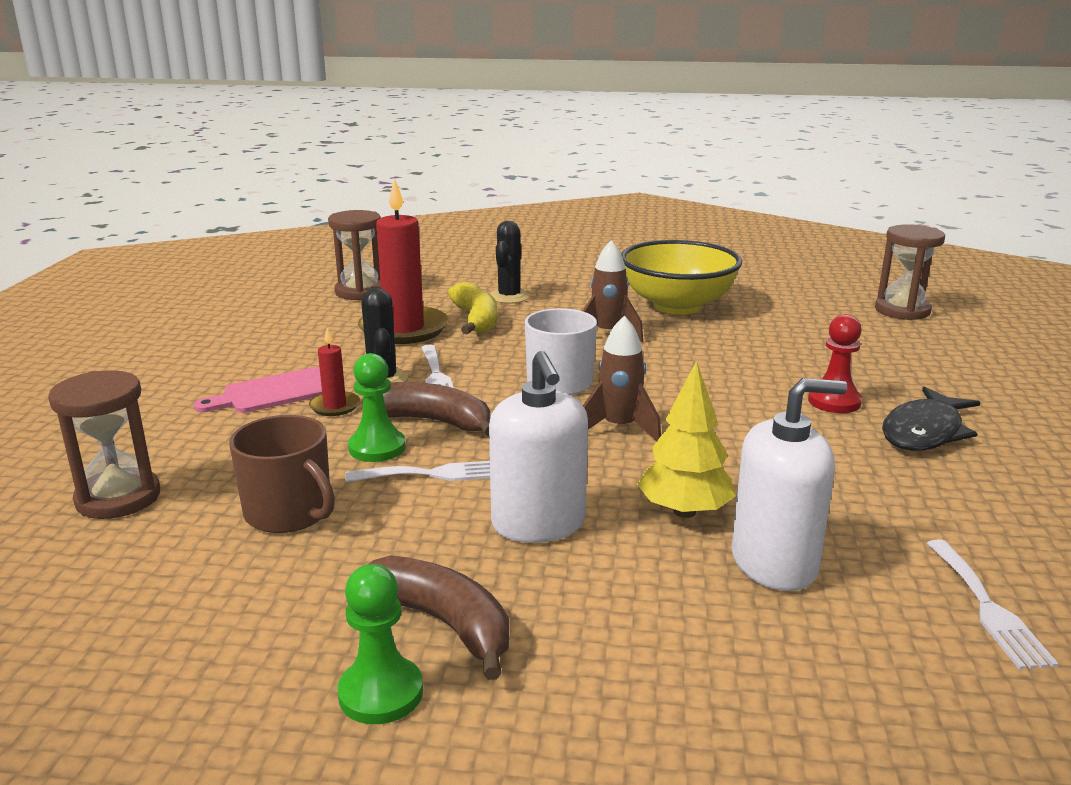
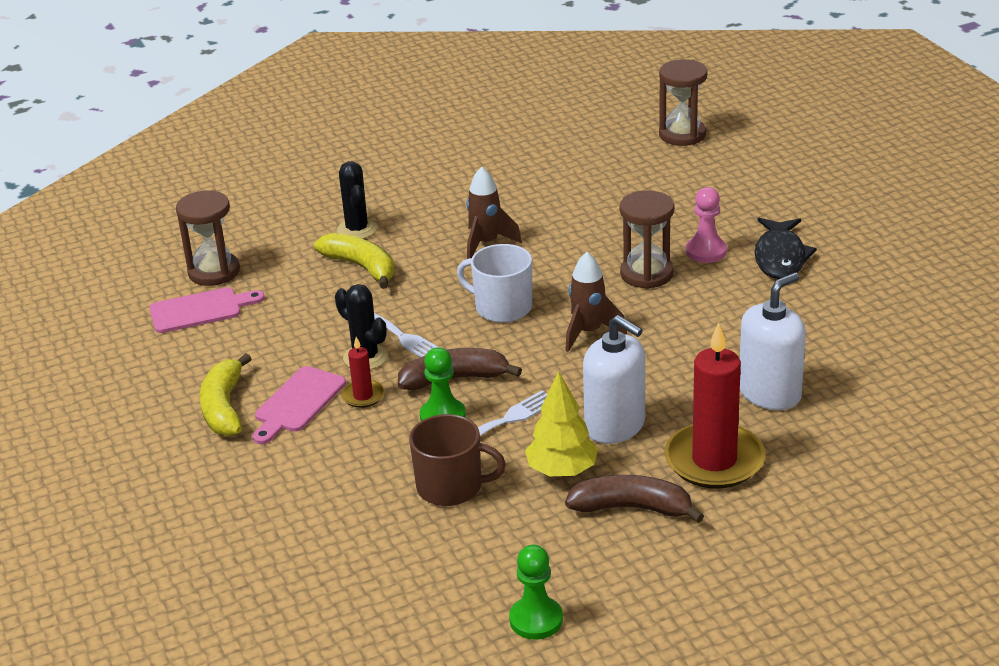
camera: 30 degrees left, 10 degrees up
brown hourglass [48,370,160,519] -> brown hourglass moved to [620,190,674,289]
green pawn [337,564,423,724] -> green pawn moved to [509,545,563,640]
red candle [358,178,448,344] -> red candle moved to [665,322,765,488]
yellow bowl [621,240,742,315] -> none
yellow tree [637,361,736,518] -> yellow tree moved to [525,371,598,477]
red pawn [808,314,862,413] -> pink pawn [686,187,727,263]
white fork [927,539,1059,670] -> none
none -> pink cutting board [149,287,265,333]
none -> yellow banana [200,353,252,436]

